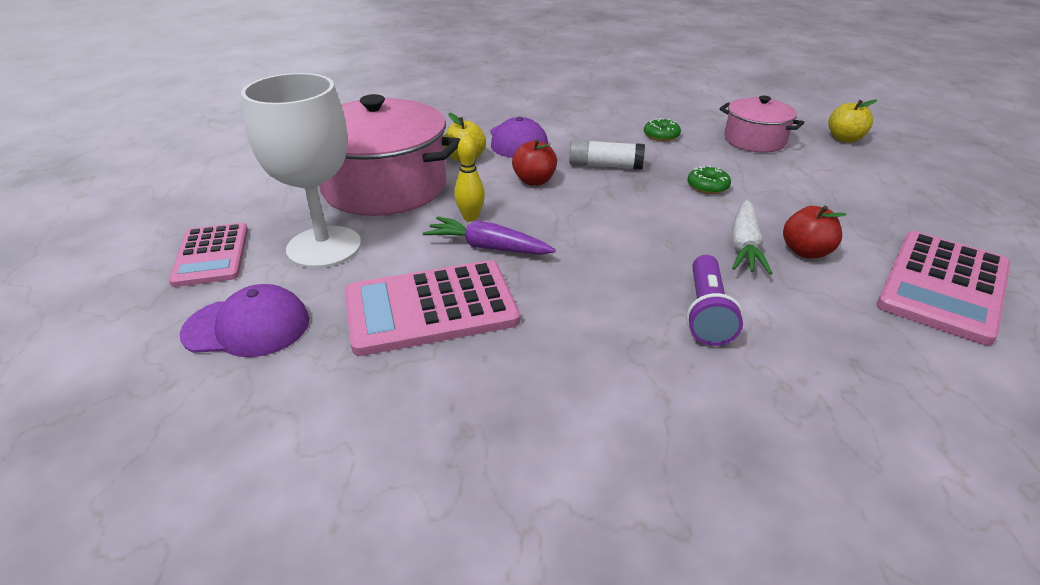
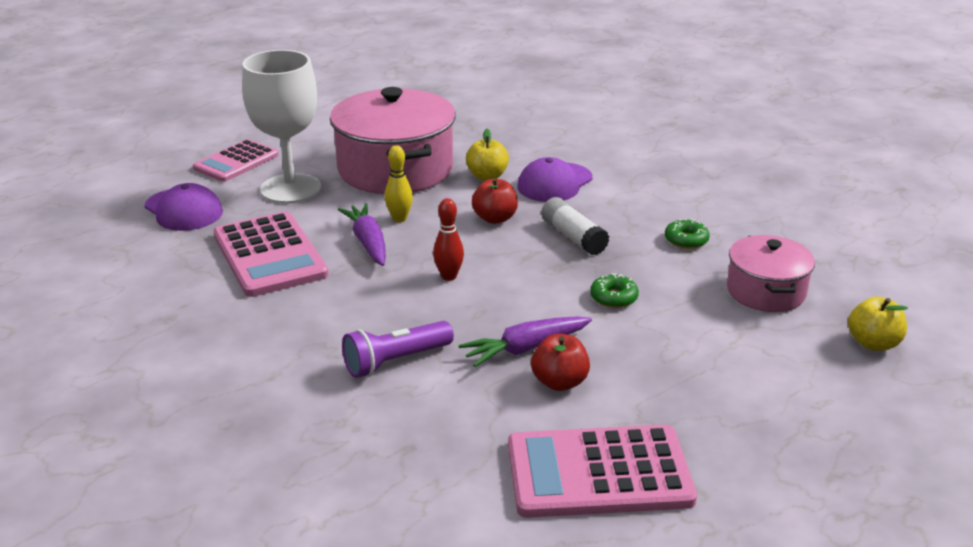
camera: 50 degrees right, 5 degrees down
pink calculator [344,260,520,356] -> pink calculator turned 150 degrees counterclockwise [213,211,329,297]
white carrot [732,200,772,274] -> purple carrot [458,316,592,367]
none -> red bowling pin [433,198,464,281]

